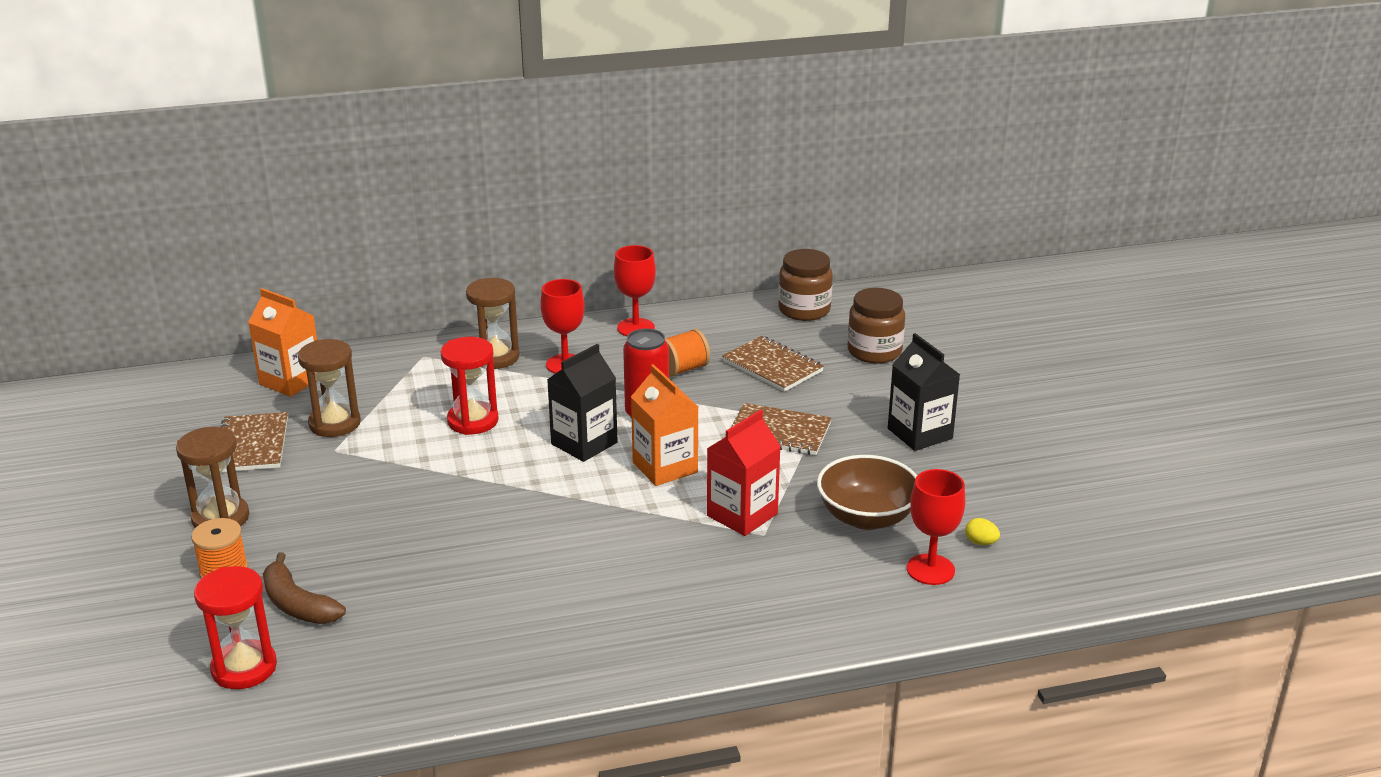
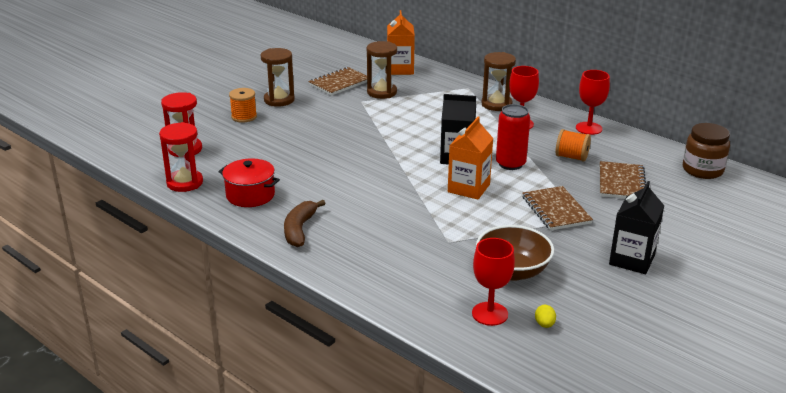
camera: 55 degrees right, 0 degrees up
brown banana [263,552,346,624] -> brown banana moved to [284,200,326,247]
red hourglass [440,337,499,435] -> red hourglass moved to [159,122,203,192]
red carton [707,410,781,536] -> none
brown jar [847,288,905,364] -> none
none -> red pot [218,158,280,207]

